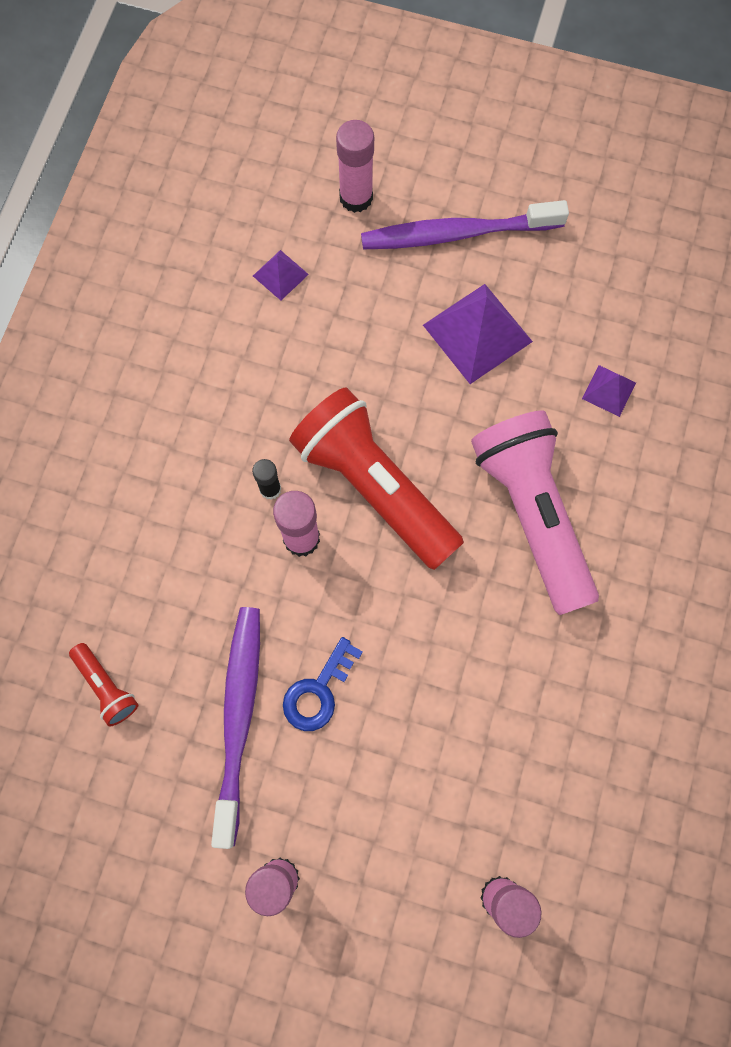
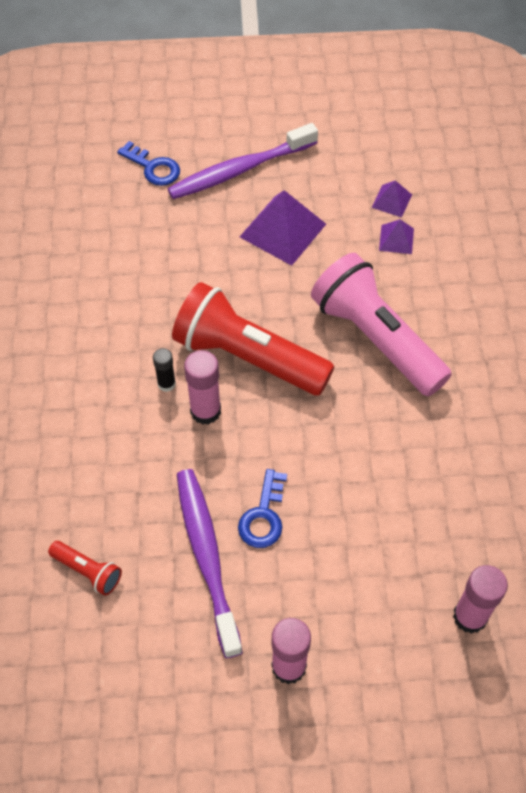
camera: 20 degrees left, 15 degrees down
purple pyramid [253,250,309,301] -> purple pyramid moved to [371,180,412,217]
pink glue stick [336,120,374,213] -> blue key [117,141,180,186]

